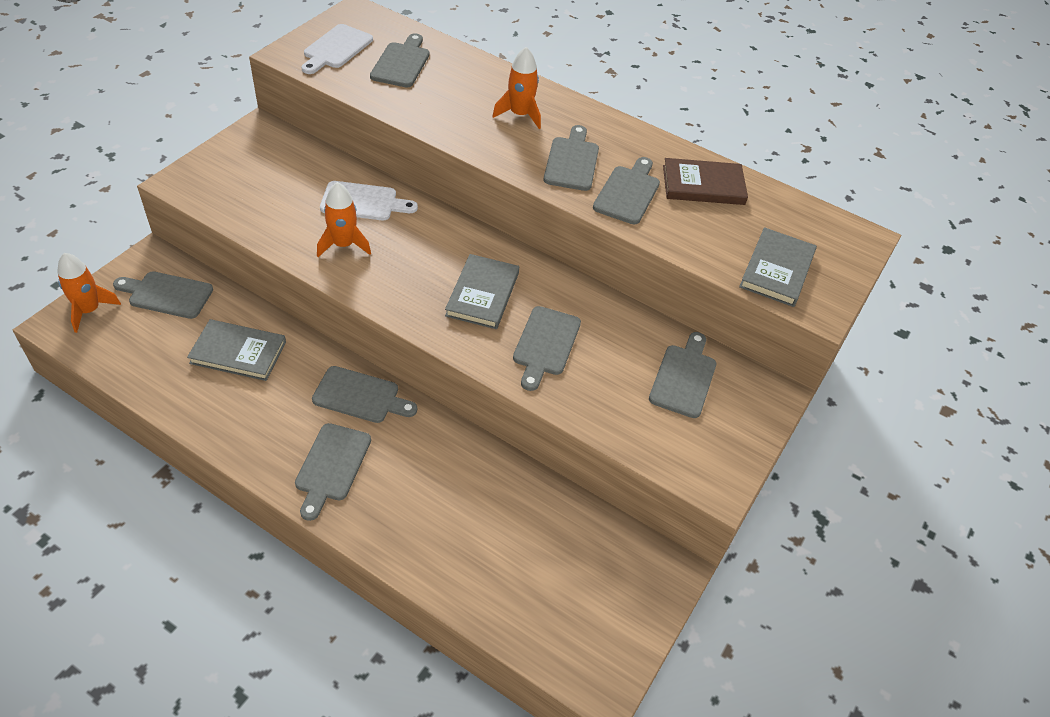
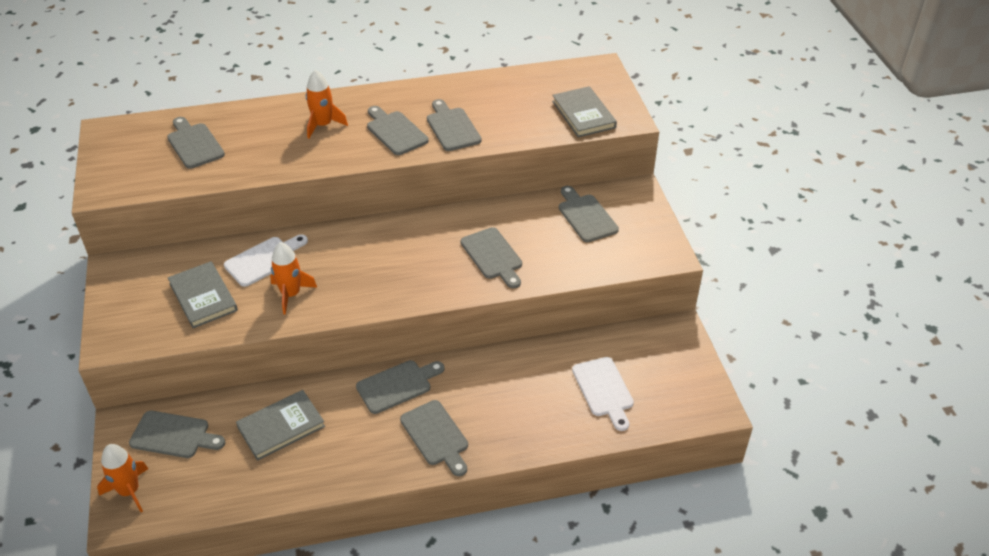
camera: 40 degrees left, 5 degrees down
grey cutting board [113,271,213,319] -> grey cutting board turned 135 degrees counterclockwise [129,411,225,458]
white cutting board [302,24,373,74] -> white cutting board moved to [572,357,634,431]
grey book [445,254,519,329] -> grey book moved to [168,261,238,328]
brown book [663,158,748,205] -> none

